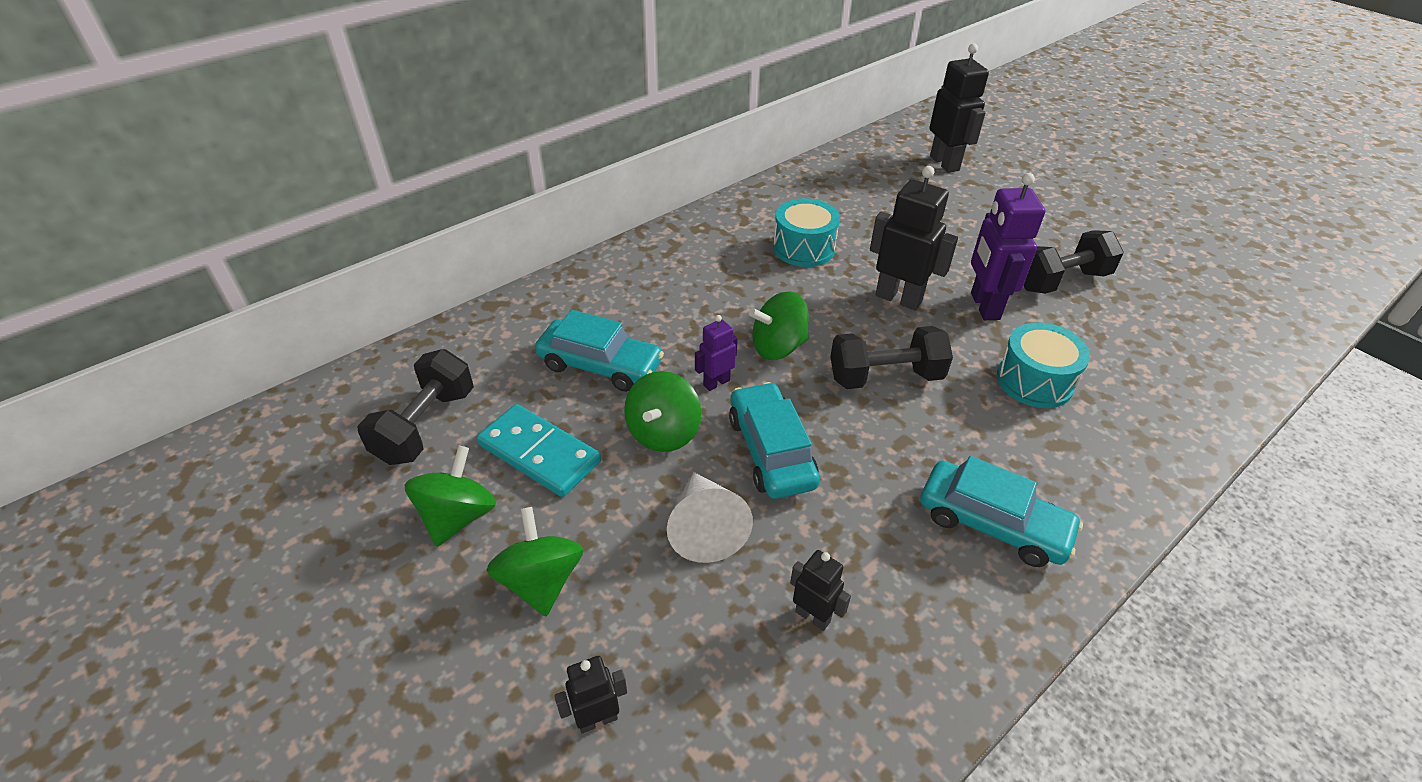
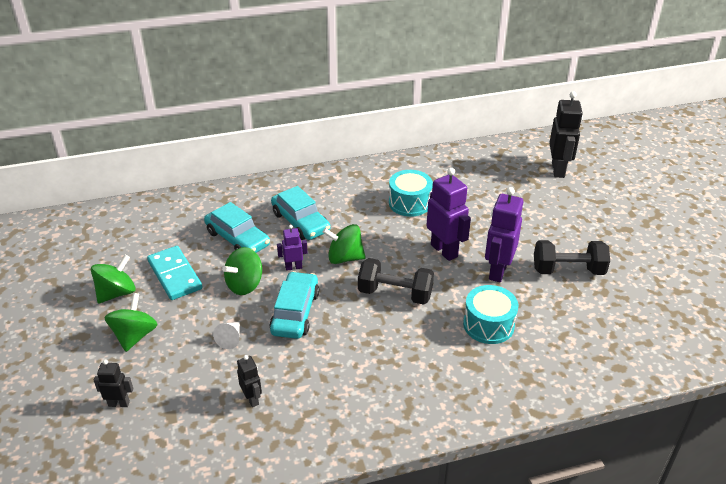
camera: 25 degrees right, 5 degrees down
black dumbbell [357,349,474,465] -> none
white cone [667,472,753,563] -> white cone [213,322,240,349], size x0.57
black robot [870,166,958,311] -> purple robot [427,168,471,261]
turquoise car [920,456,1083,567] -> turquoise car moved to [271,186,331,240]

